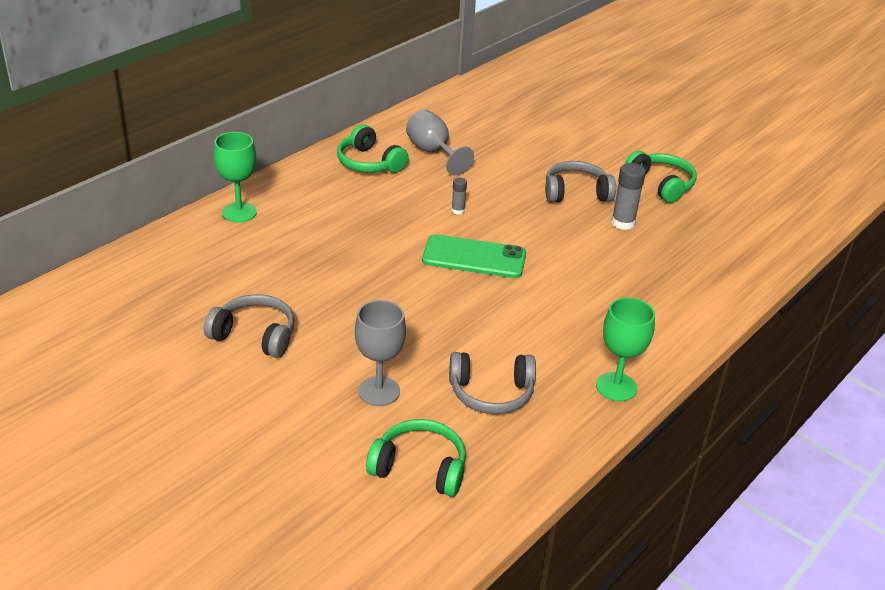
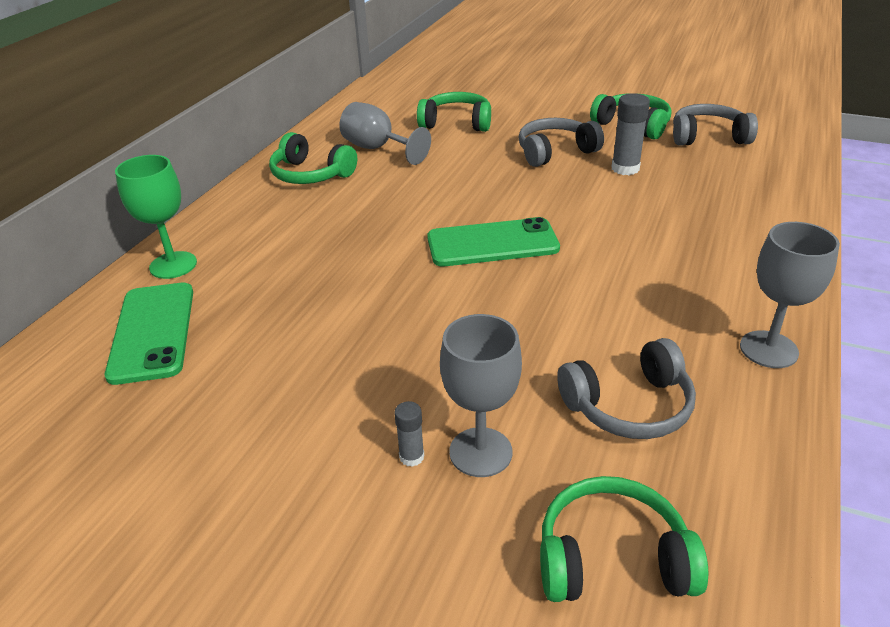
camera: 15 degrees left, 0 degrees up
grey headphones [204,294,295,358] -> grey headphones moved to [673,104,758,146]
grey glue stick [451,178,467,214] -> grey glue stick moved to [394,401,424,467]
green goblet [596,297,655,401] -> grey goblet [740,222,840,368]
none -> green phone [105,283,193,385]
none -> green headphones [417,92,491,132]

